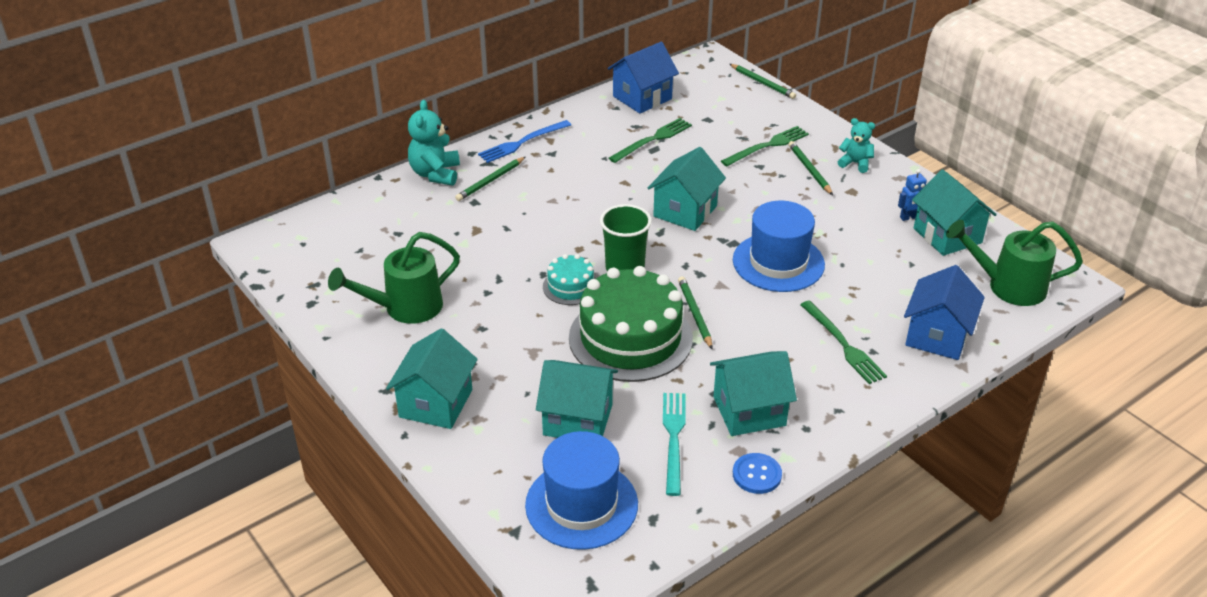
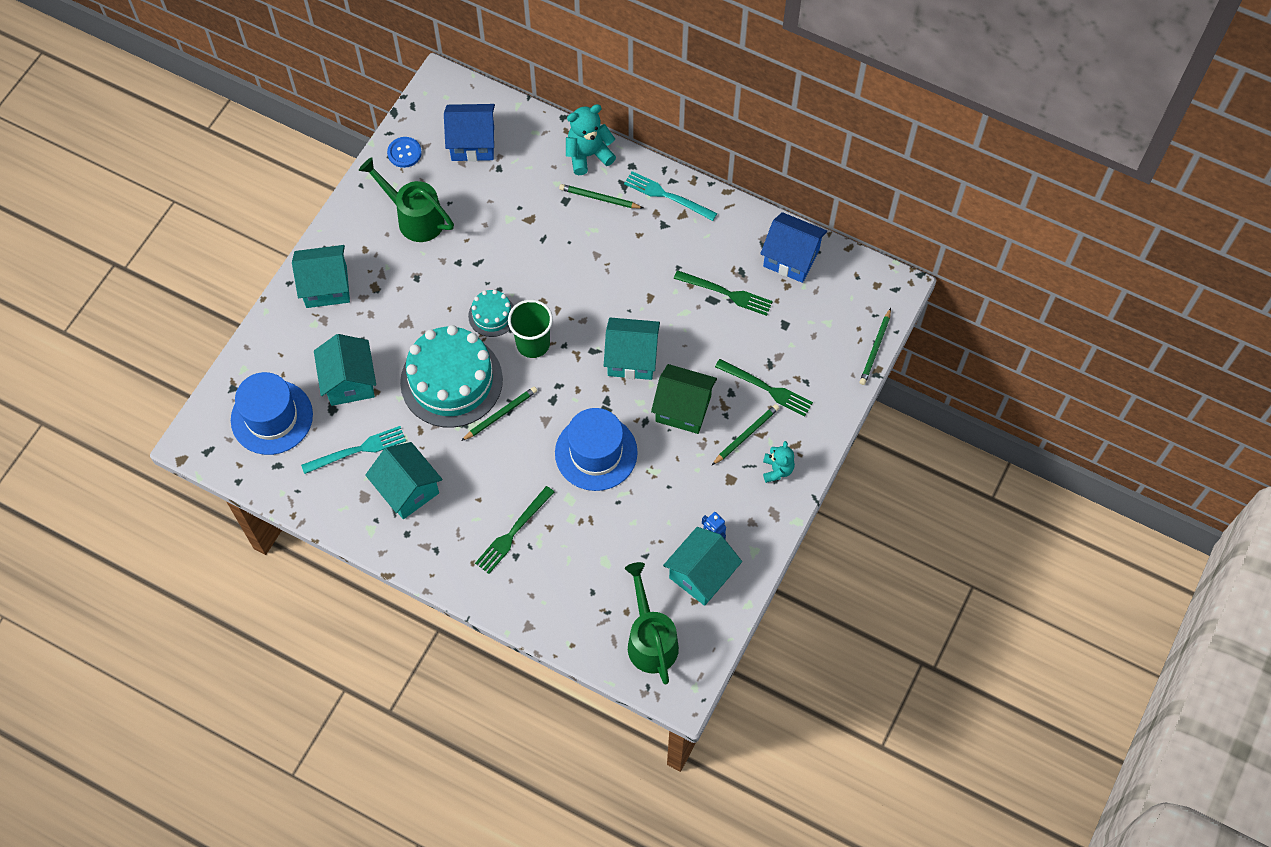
camera: 65 degrees right, 25 degrees up
blue fork [478,120,571,163] -> turquoise fork [624,171,717,221]
green cake [569,266,693,382] -> turquoise cake [400,325,503,428]
blue button [733,453,782,494] -> blue button moved to [387,137,422,168]
blue house [904,265,985,360] -> blue house moved to [444,104,495,162]
none -> green house [651,364,717,434]

